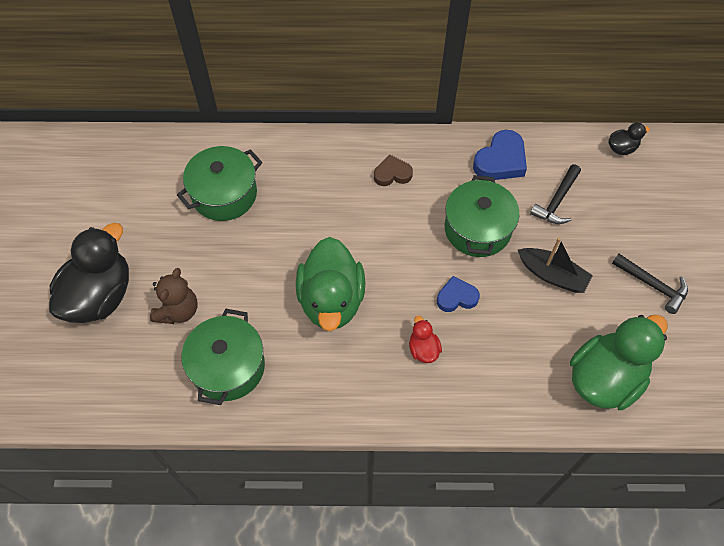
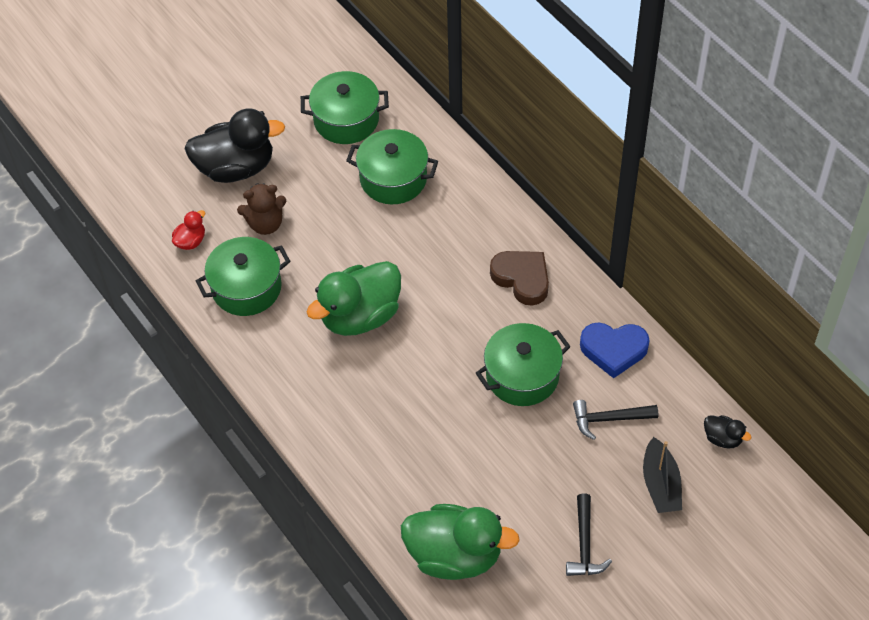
camera: 55 degrees right, 5 degrees down
brown heart [374,154,413,186] -> brown heart [490,251,549,306], size x1.56
red duck [409,316,442,363] -> red duck moved to [172,210,205,250]
blue heart [437,276,480,312] -> none
black boat [518,238,593,293] -> black boat moved to [643,437,682,513]
none -> green pot [301,71,389,144]

